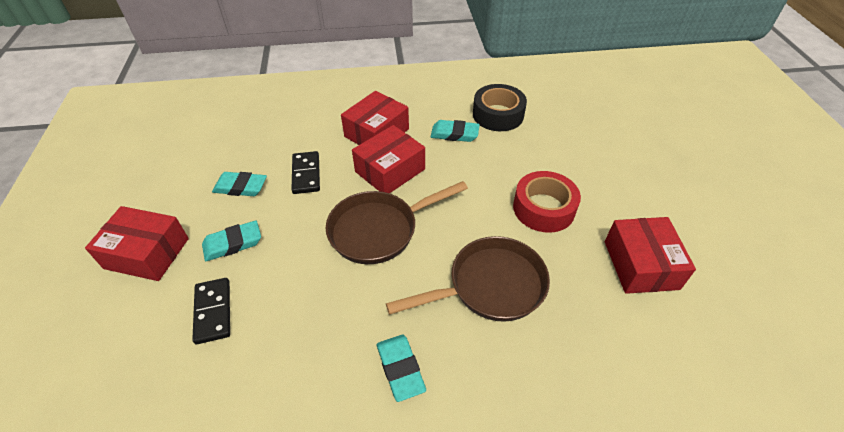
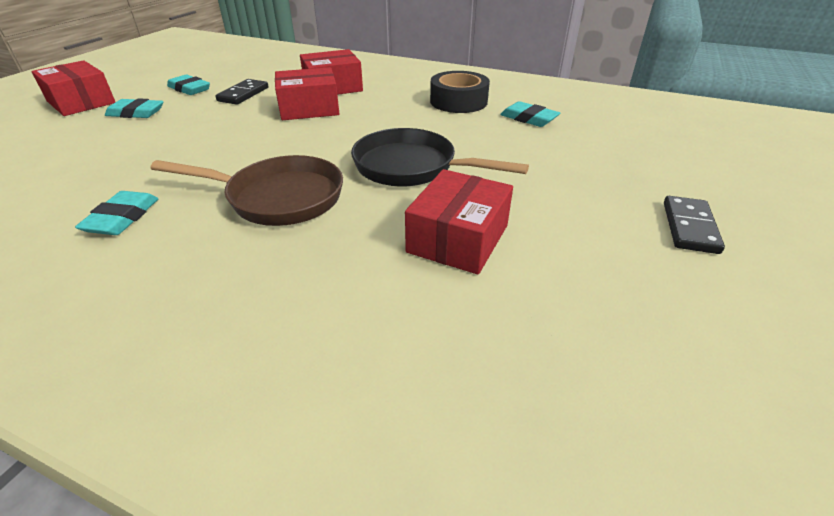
camera: 30 degrees right, 10 degrees down
black domino [192,278,230,344] -> black domino moved to [664,196,725,254]
brown pan [326,181,468,264] -> none
turquoise eraser [431,120,480,142] -> turquoise eraser moved to [500,101,560,127]
red tape [513,171,581,233] -> black pan [351,128,529,187]

